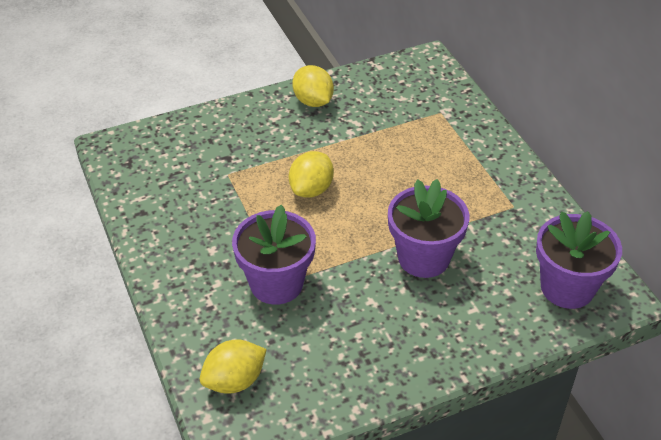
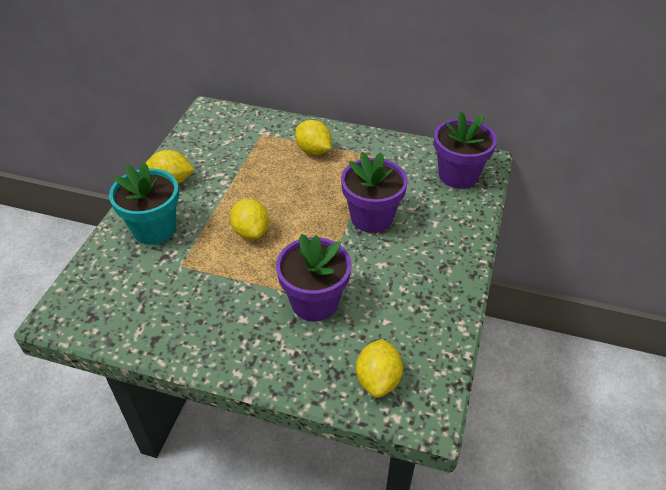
camera: 50 degrees left, 0 degrees up
none -> turquoise flower pot [109,162,179,245]
none -> yellow lemon [295,120,332,155]

